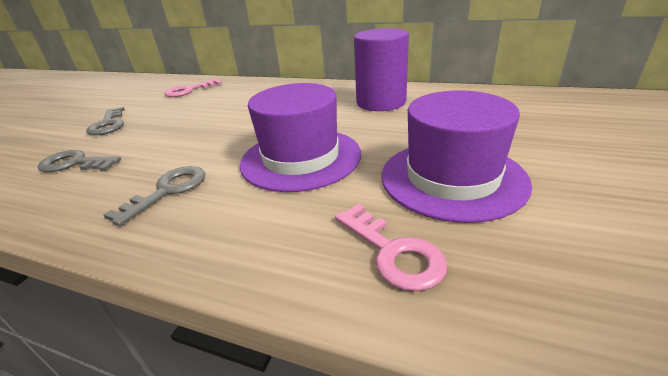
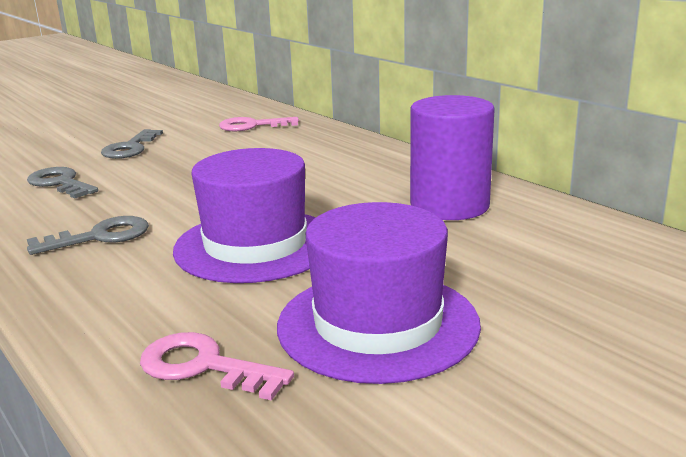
camera: 30 degrees right, 10 degrees down
pink key [335,204,447,291] -> pink key turned 120 degrees clockwise [140,332,294,401]

